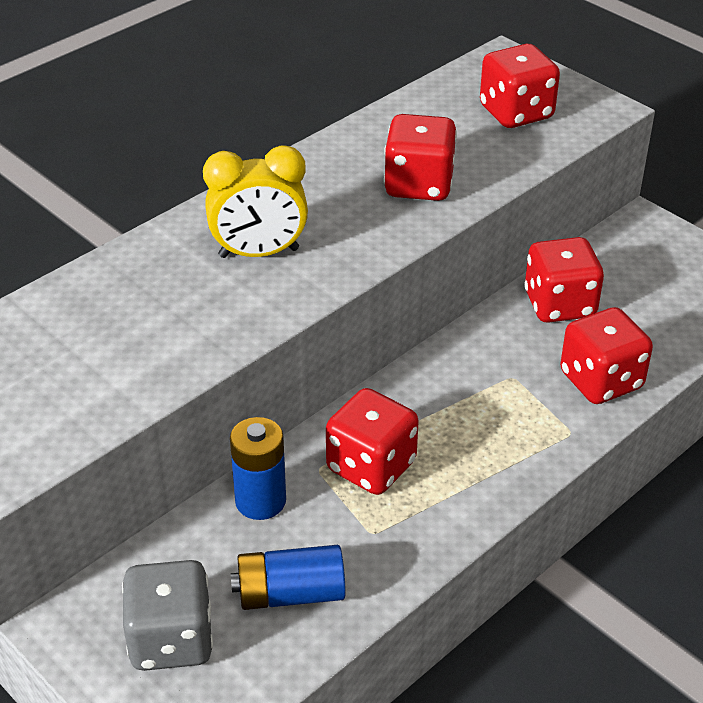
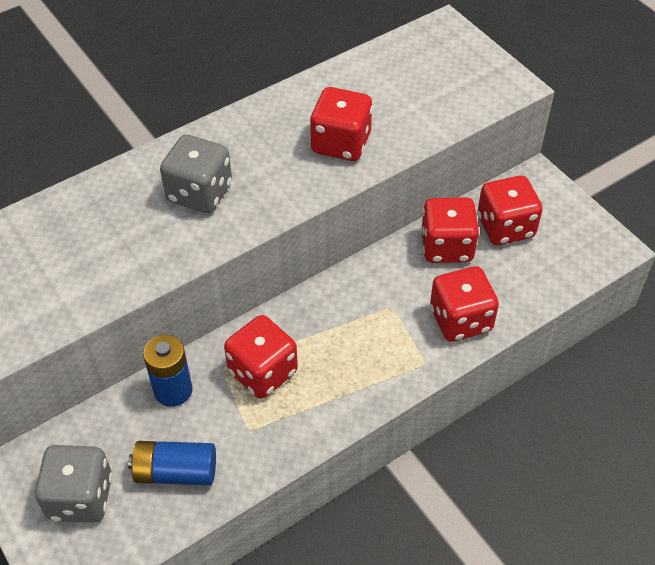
camera: 10 degrees right, 10 degrees up
yellow clock [203,145,308,258] -> grey dice [160,134,232,213]
red dice [480,44,560,128] -> red dice moved to [477,176,543,245]

